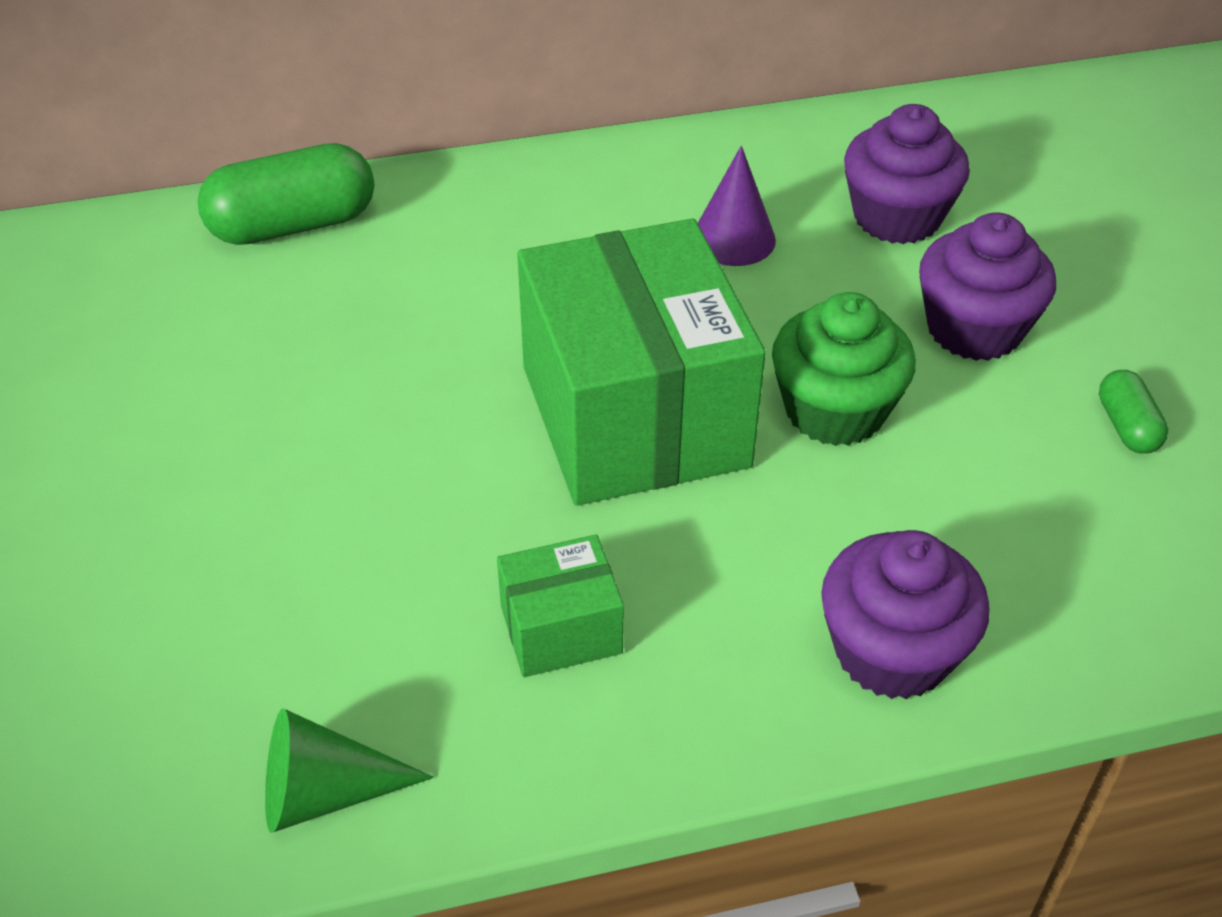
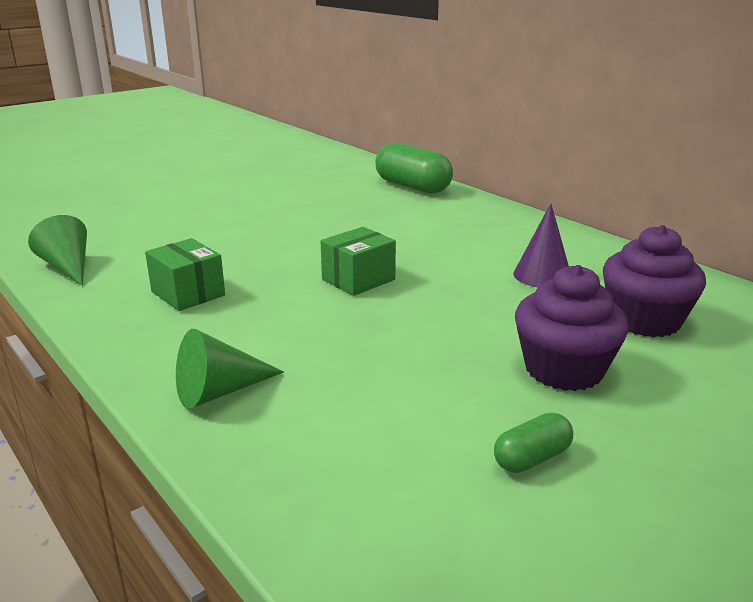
camera: 65 degrees right, 20 degrees down
green box [517,219,766,506] -> green box [321,227,396,296], size x0.45
green cupcake [772,292,916,446] -> none
purple cupcake [821,530,990,699] -> green cone [176,329,284,409]

